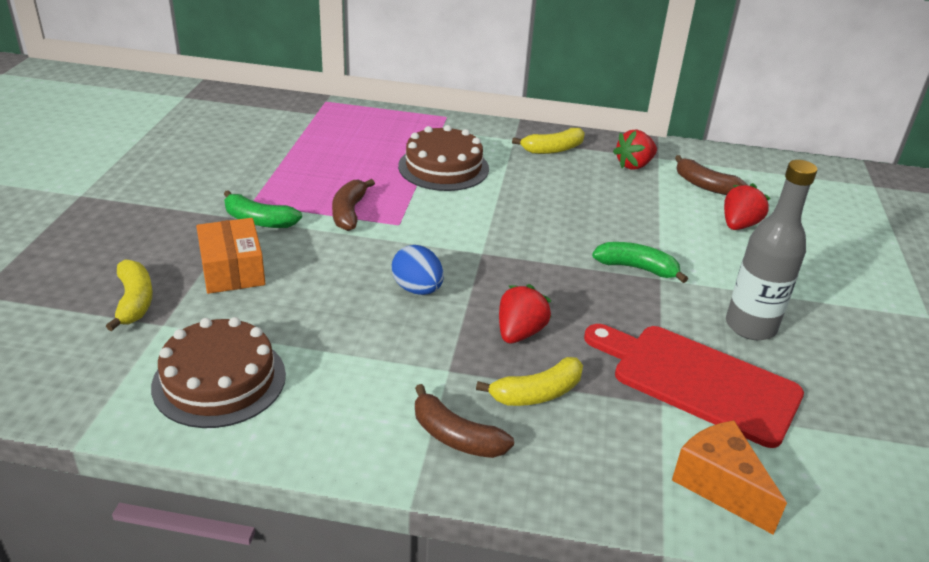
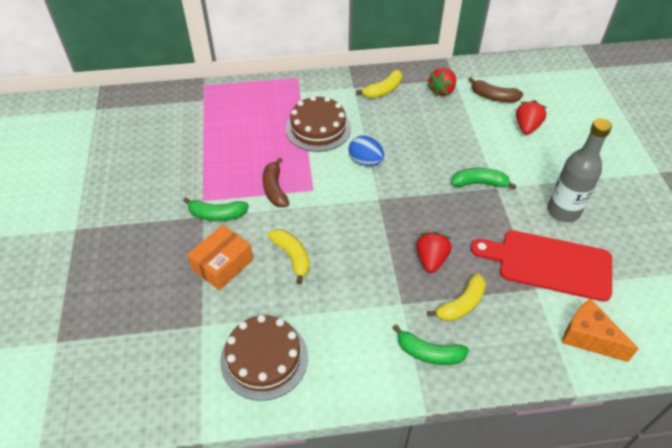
camera: 15 degrees left, 15 degrees up
yellow banana [106,259,153,331] -> yellow banana moved to [268,229,310,284]
orange box [196,218,265,294] -> orange box turned 75 degrees clockwise [187,225,253,290]
blue egg [392,245,444,295] -> blue egg moved to [349,136,384,166]
brown banana [415,384,514,458] -> green banana [393,325,469,365]

